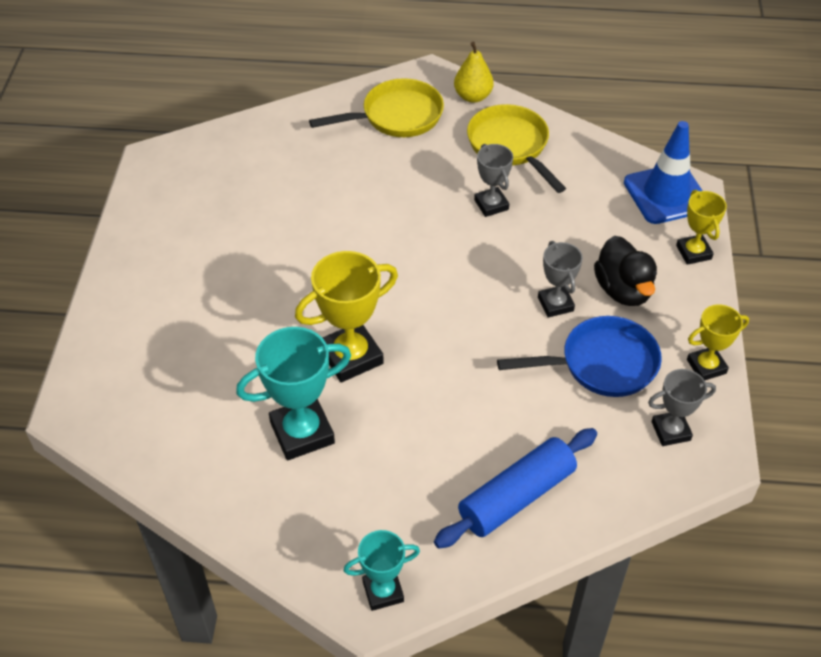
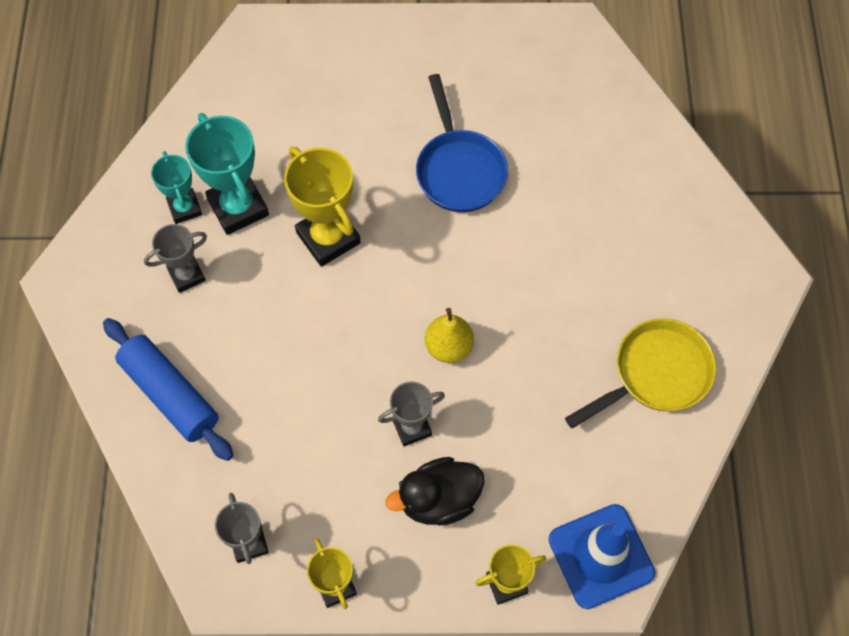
camera: 85 degrees right, 15 degrees up
yellow pan [309,78,444,137] -> none
turquoise trophy [344,530,420,611] -> turquoise trophy moved to [151,151,202,224]
yellow pear [454,42,494,103] -> yellow pear moved to [425,308,474,363]
grey trophy [474,144,513,217] -> grey trophy moved to [144,224,207,293]
blue pan [497,316,662,397] -> blue pan moved to [416,74,508,212]

